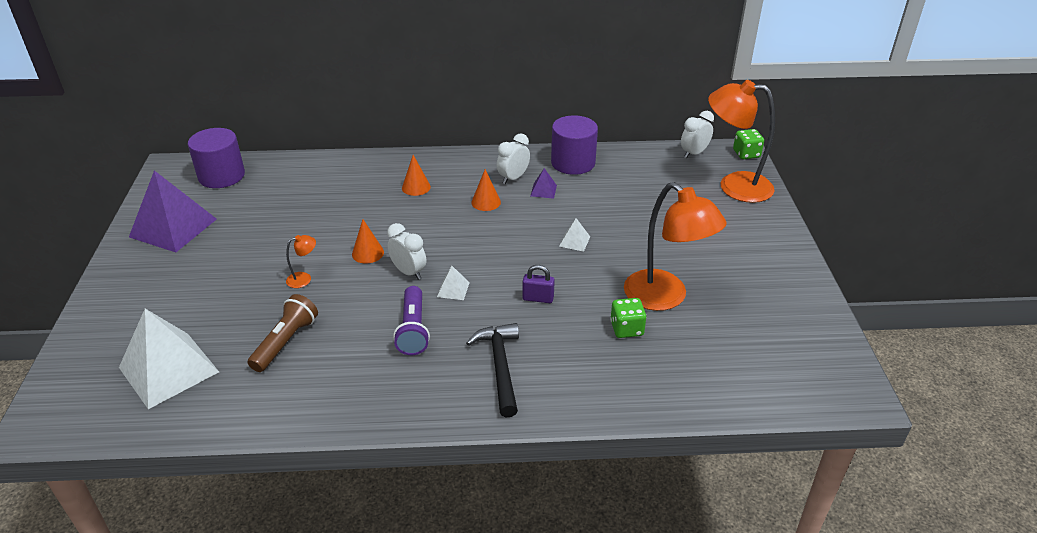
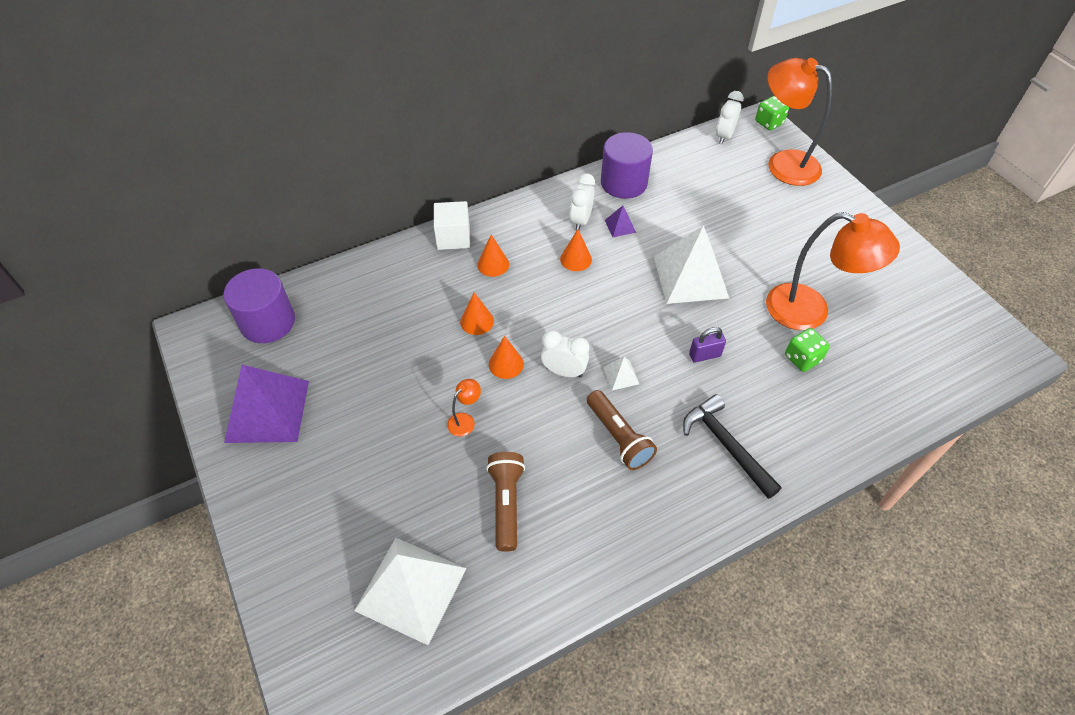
camera: 25 degrees left, 15 degrees up
purple flashlight [393,286,430,355] -> brown flashlight [587,390,657,470]
white pyramid [559,218,590,252] -> white pyramid [654,225,729,304], size x2.38
orange lamp [708,80,775,203] -> orange lamp turned 45 degrees clockwise [768,58,832,186]
none -> white cube [434,201,470,250]
none -> orange cone [460,292,494,335]

